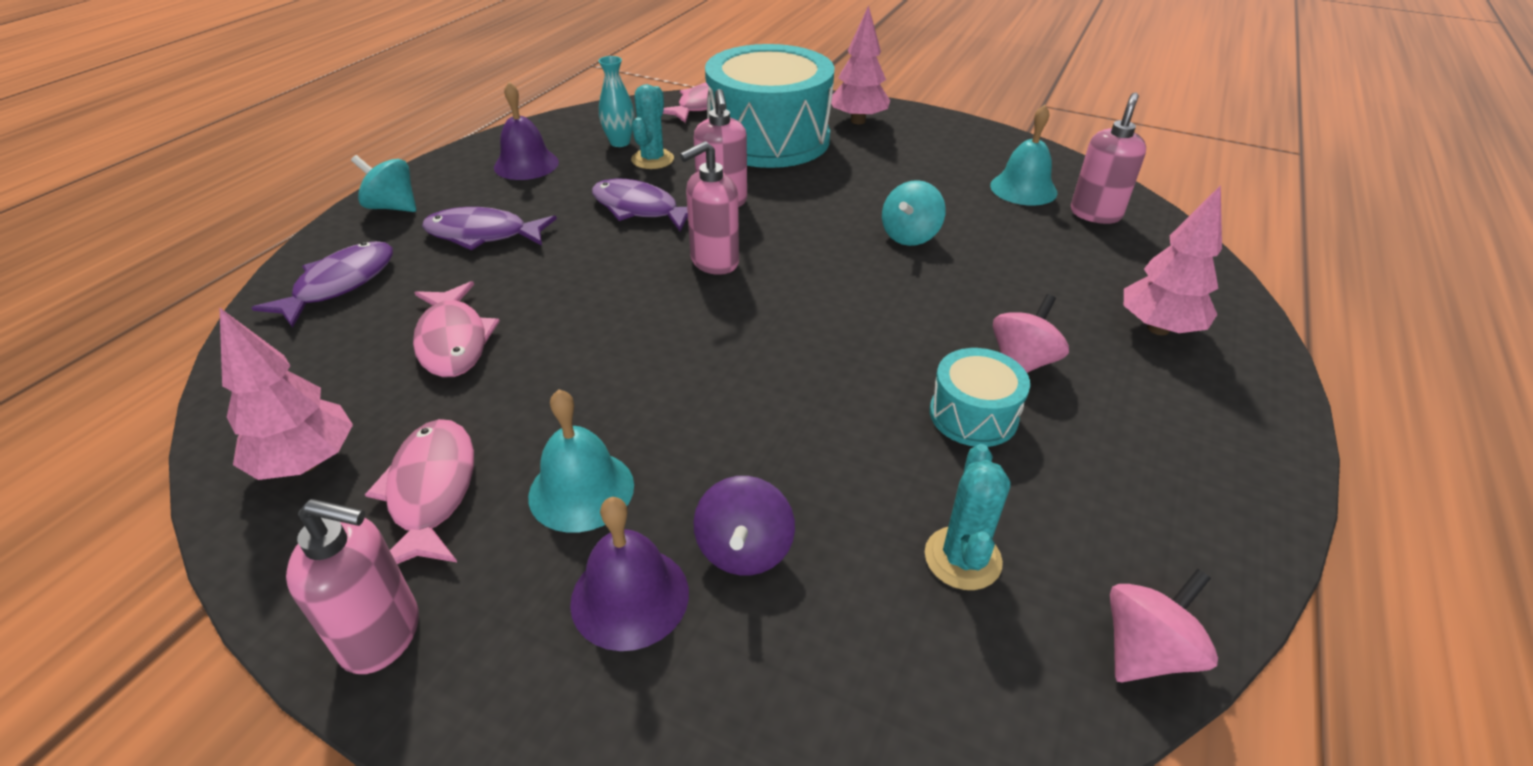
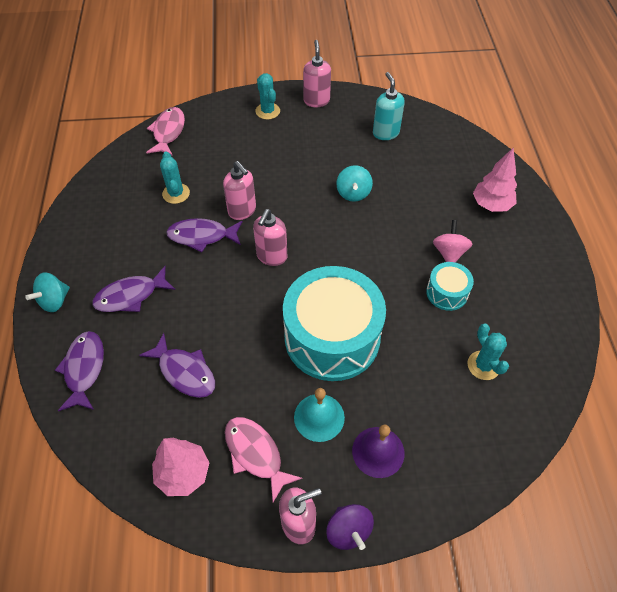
camera: 30 degrees left, 15 degrees up
turquoise spinning top [351,155,416,212] -> turquoise spinning top turned 45 degrees counterclockwise [25,272,70,312]
pink fish [413,281,500,378] -> purple fish [139,333,215,398]
purple bell [494,82,559,180] -> none
turquoise vase [598,56,635,147] -> none
purple spinning top [693,476,795,575] -> purple spinning top moved to [326,504,374,550]
turquoise drum [705,44,834,168] -> turquoise drum moved to [283,266,386,381]
pink tree [831,5,890,124] -> turquoise cactus [256,73,280,120]
turquoise bell [990,105,1058,205] -> turquoise soap dispenser [373,72,405,140]
pink soap dispenser [1071,92,1146,224] -> pink soap dispenser moved to [303,40,331,107]
pink spinning top [1110,569,1218,682] -> none

